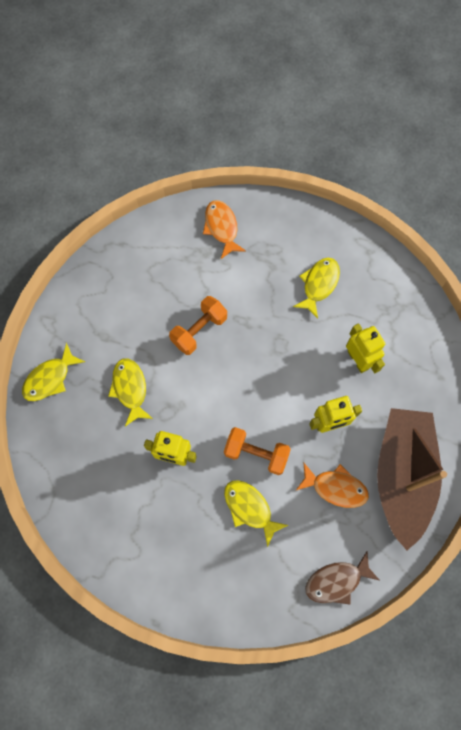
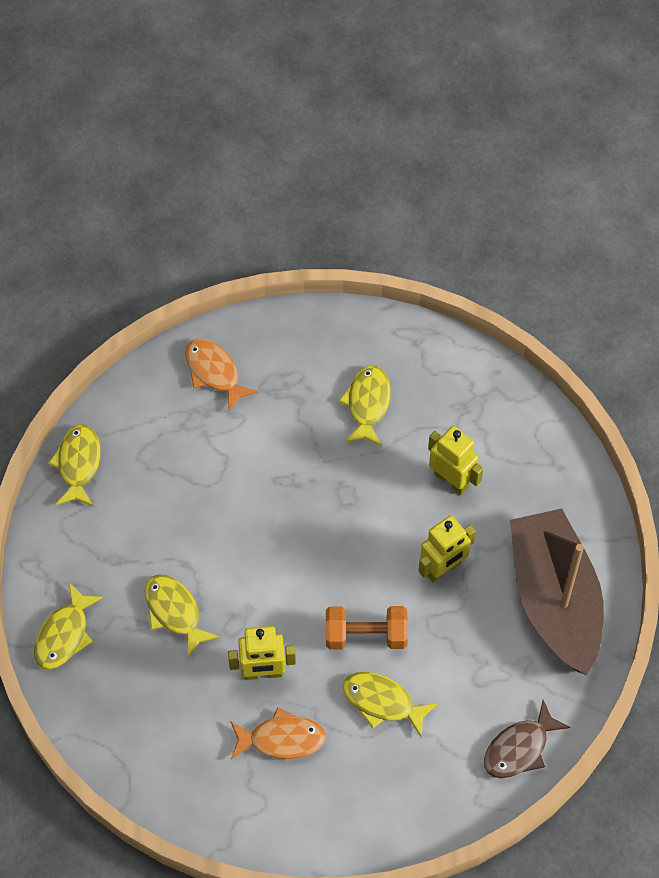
camera: 20 degrees left, 10 degrees down
orange dumbbell [169,296,227,355] -> none
orange fish [295,463,369,508] -> orange fish moved to [230,707,326,760]
none -> yellow fish [48,424,101,506]

